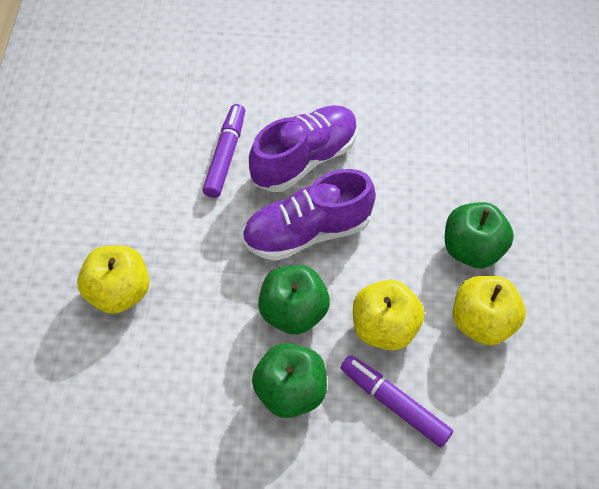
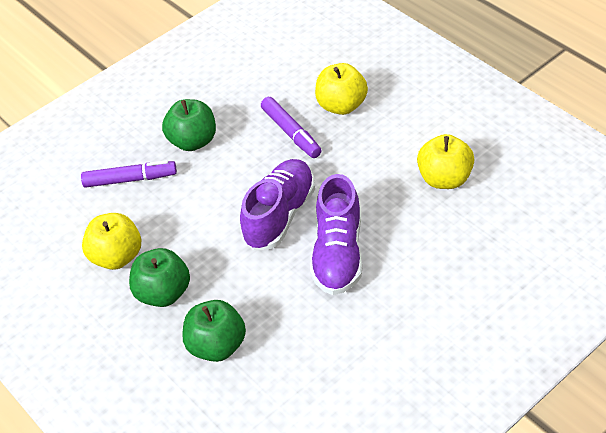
camera: 140 degrees right, 10 degrees down
purple marker [203,104,245,198] -> purple marker moved to [261,97,322,158]
green apple [258,265,330,335] -> green apple moved to [182,300,246,362]
yellow apple [353,280,424,351] -> yellow apple moved to [417,134,474,189]

